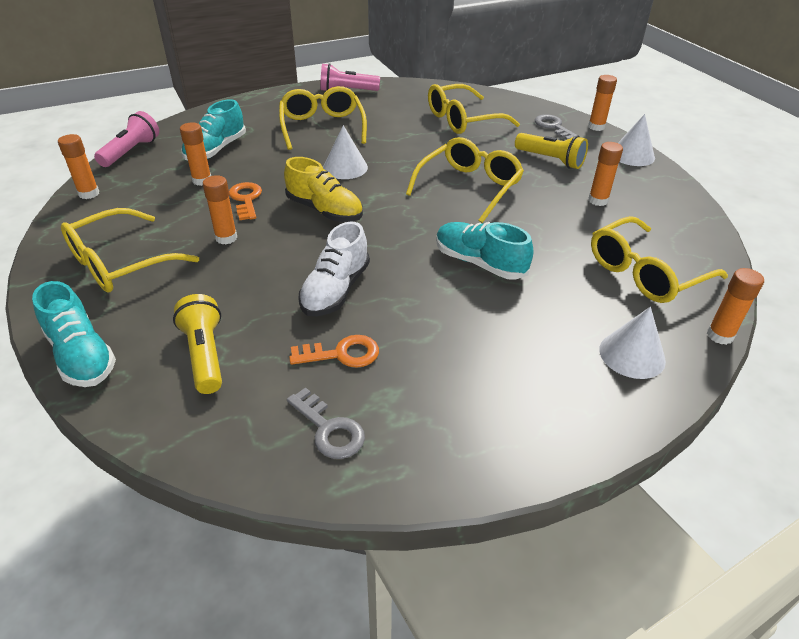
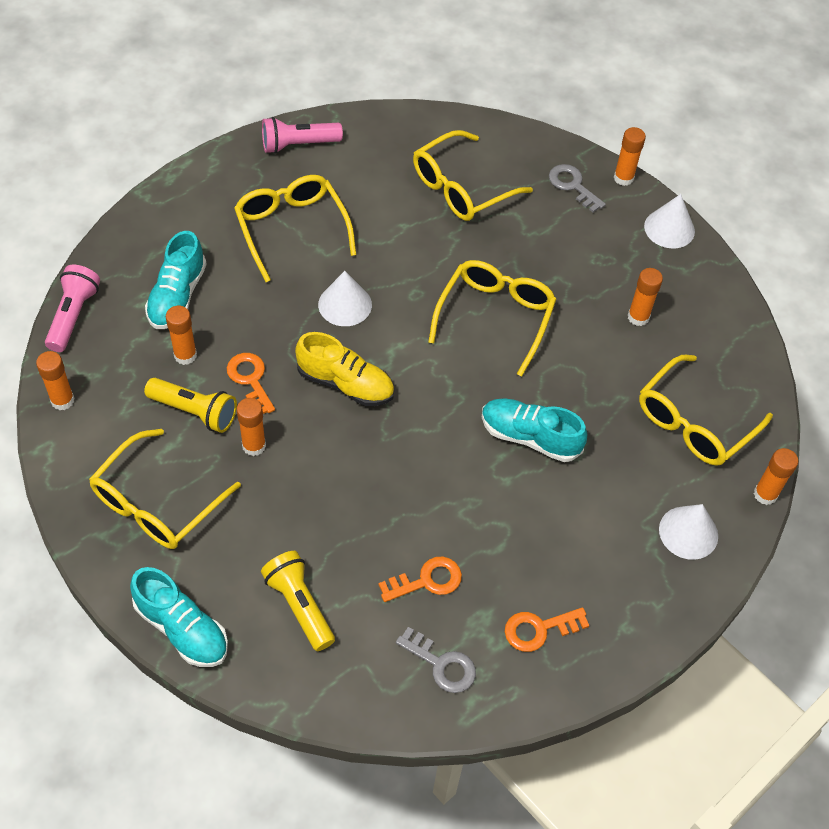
camera: 15 degrees left, 15 degrees up
white shoe [298,221,370,316] -> none
yellow flashlight [515,133,588,169] -> yellow flashlight moved to [144,378,237,433]
none -> orange key [505,607,589,652]

